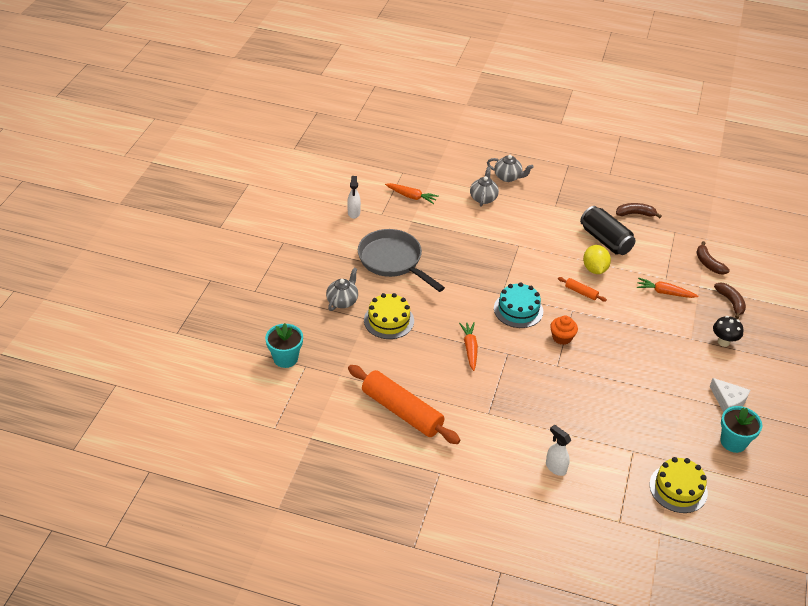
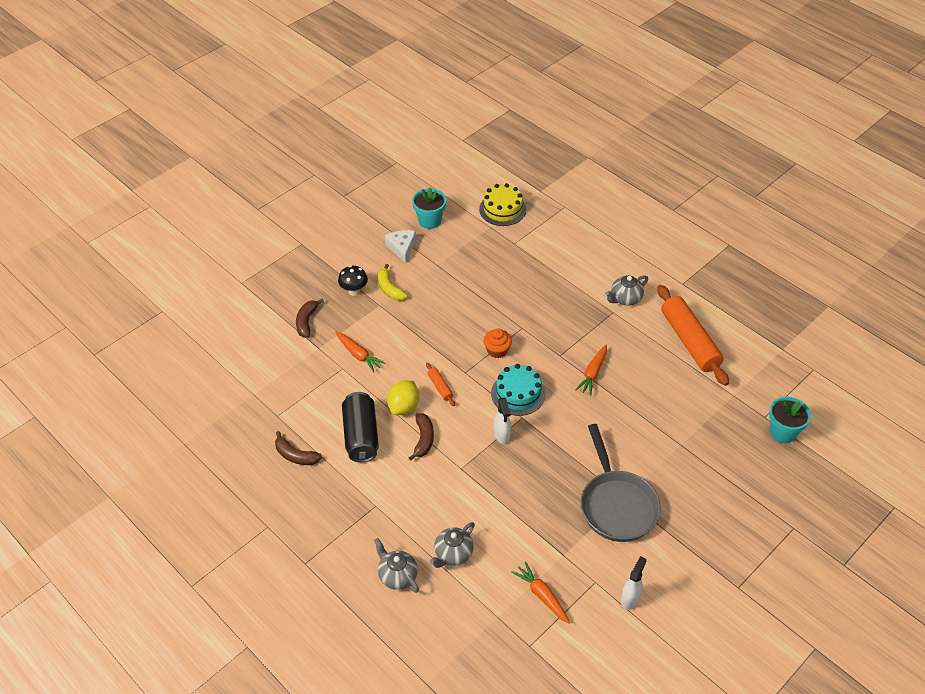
camera: 150 degrees left, 5 degrees up
grey teapot [326,268,358,311] -> grey teapot moved to [606,275,648,306]
yellow cake [364,293,414,339] -> none
white spray bottle [546,425,571,476] -> white spray bottle moved to [494,397,511,444]
brown banana [696,241,730,274] -> brown banana moved to [408,414,434,461]
none -> yellow banana [378,264,408,300]

